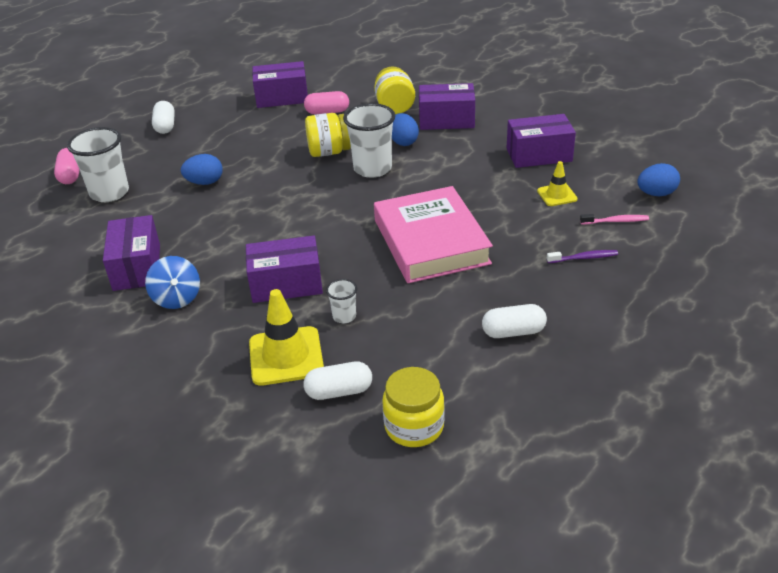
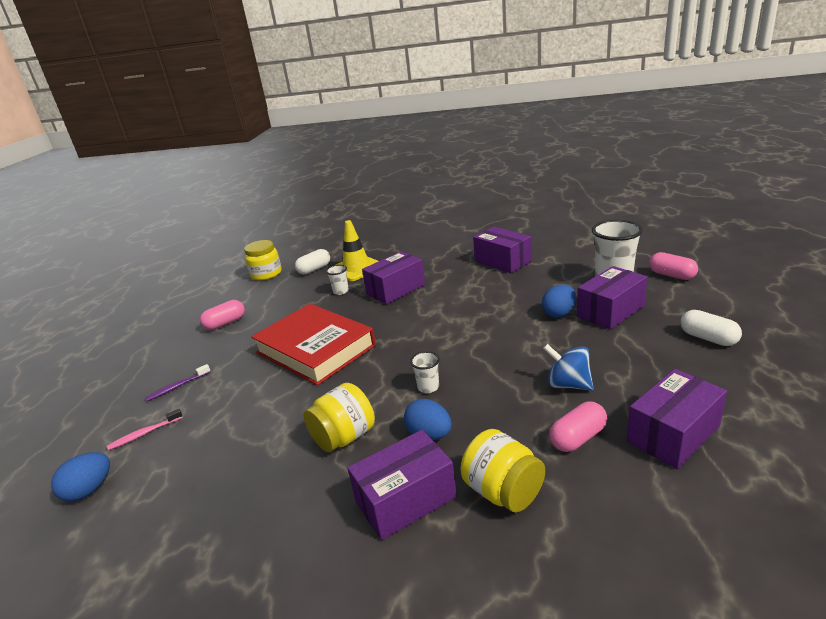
camera: 150 degrees right, 10 degrees down
blue spinning top [145,256,200,309] -> blue spinning top moved to [543,344,594,390]
yellow jar [305,113,351,157] -> yellow jar moved to [304,383,375,452]
white cup [343,103,395,178] -> white cup [410,351,440,393], size x0.49
pink book [374,186,493,283] -> red book [251,304,376,385]
white capsule [482,304,547,338] -> pink capsule [200,300,245,330]
purple box [507,114,576,168] -> purple box moved to [577,266,648,330]
yellow traffic cone [537,161,578,206] -> none

